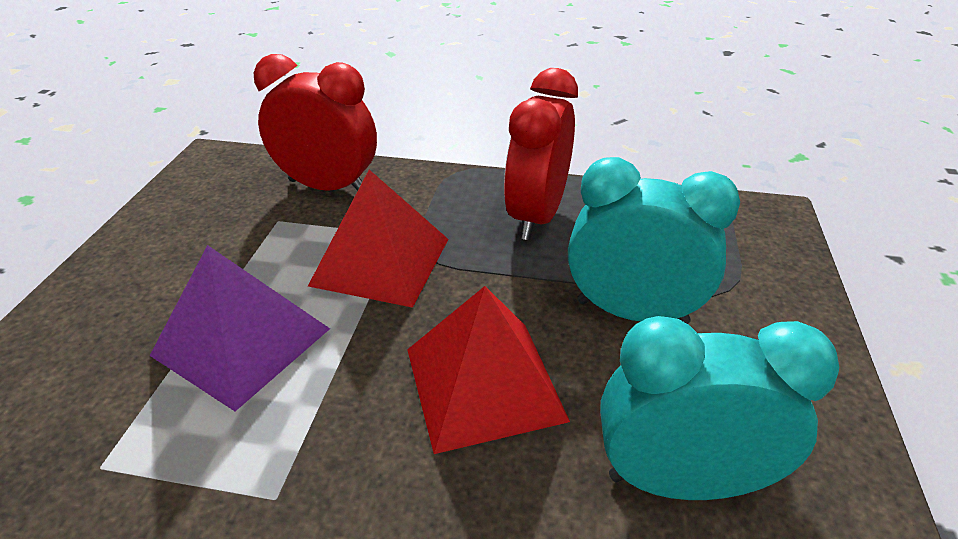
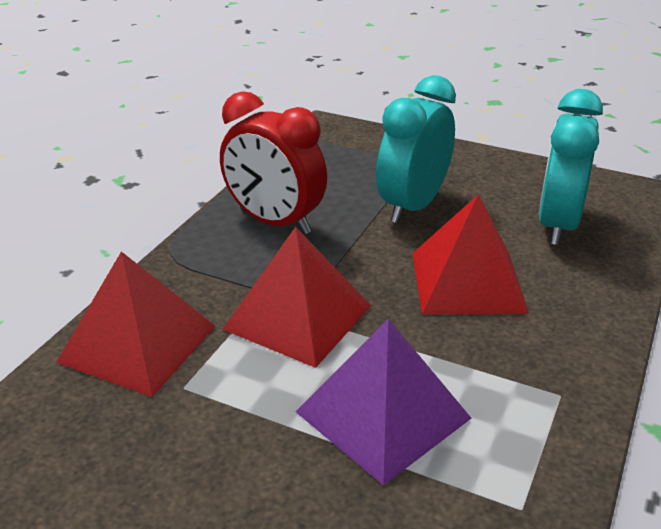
camera: 75 degrees left, 5 degrees down
red clock [254,54,377,191] -> red pyramid [56,251,216,397]

